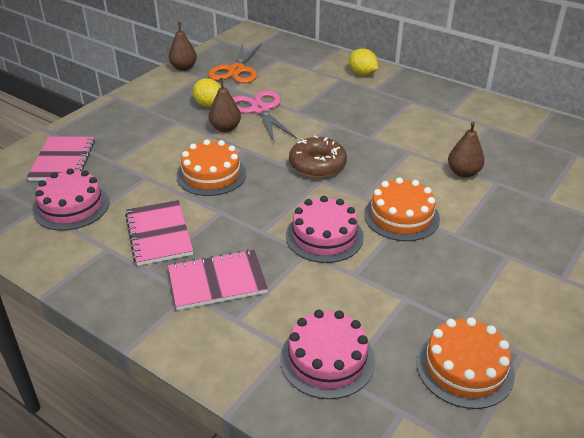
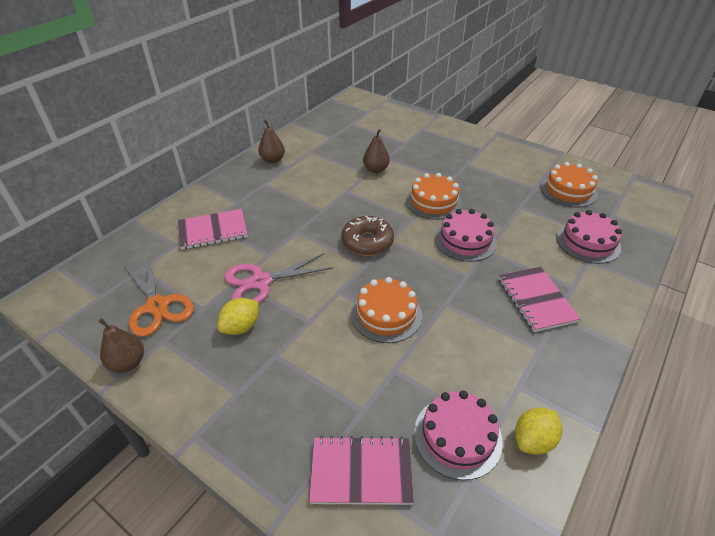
camera: 90 degrees left, 5 degrees up
pink notebook [125,200,193,266] -> pink notebook moved to [178,209,248,250]
orange scissors [209,43,262,83] -> orange scissors turned 45 degrees clockwise [124,256,194,337]
brown pear [209,78,241,132] -> brown pear moved to [258,120,285,163]
yellow lemon [349,48,378,76] -> yellow lemon moved to [515,407,562,455]

